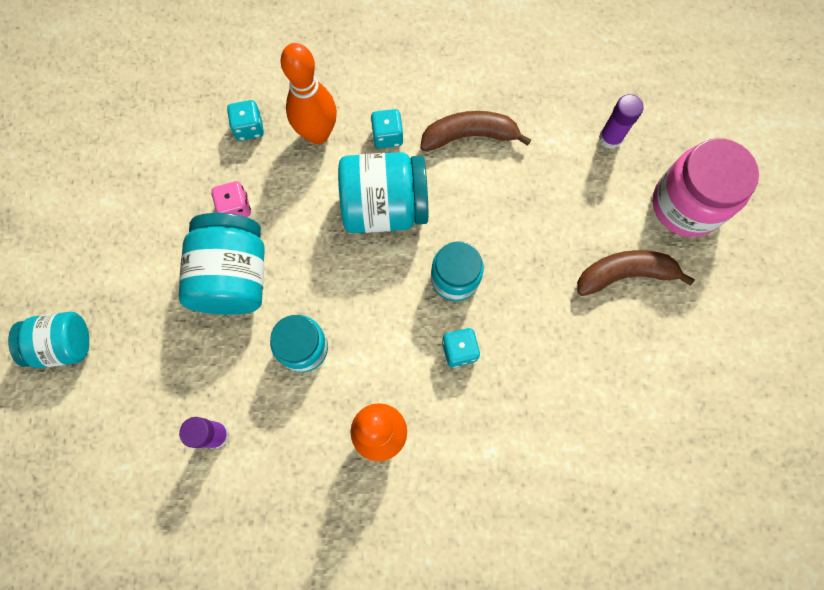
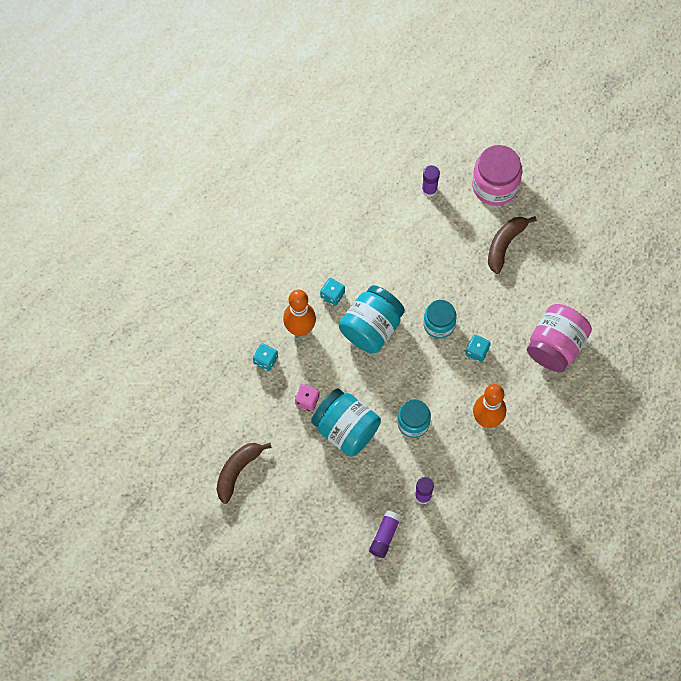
camera: 50 degrees left, 5 degrees down
turquoise jar [8,312,89,368] -> none
brown banana [420,111,531,151] -> brown banana moved to [217,443,272,504]
none -> purple glue stick [369,511,401,558]
none -> pink jar [527,304,592,372]

